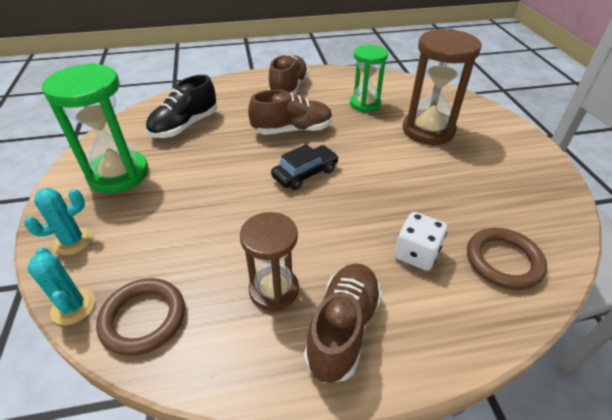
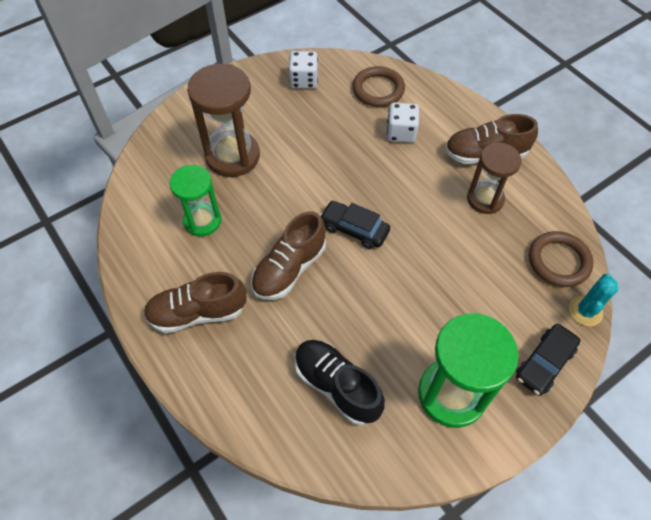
camera: 115 degrees left, 15 degrees up
turquoise cactus [24,188,92,255] -> black car [516,324,580,396]
black shoe [146,75,217,138] -> black shoe turned 150 degrees counterclockwise [295,340,385,425]
brown shoe [248,90,333,135] -> brown shoe turned 105 degrees counterclockwise [251,212,326,300]
none -> white dice [288,51,318,89]

